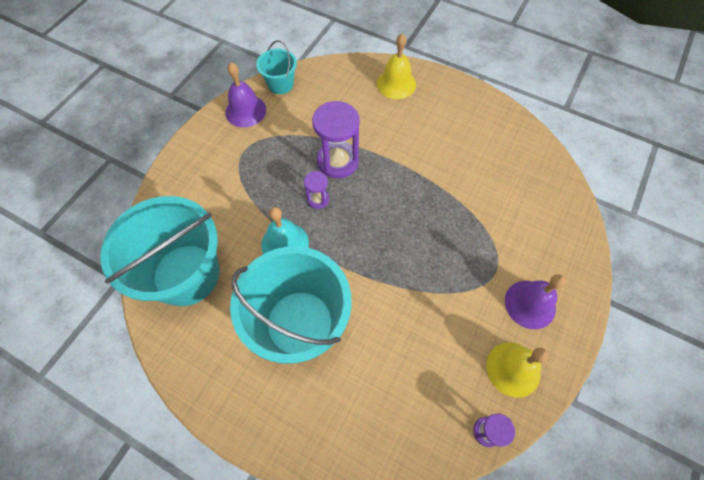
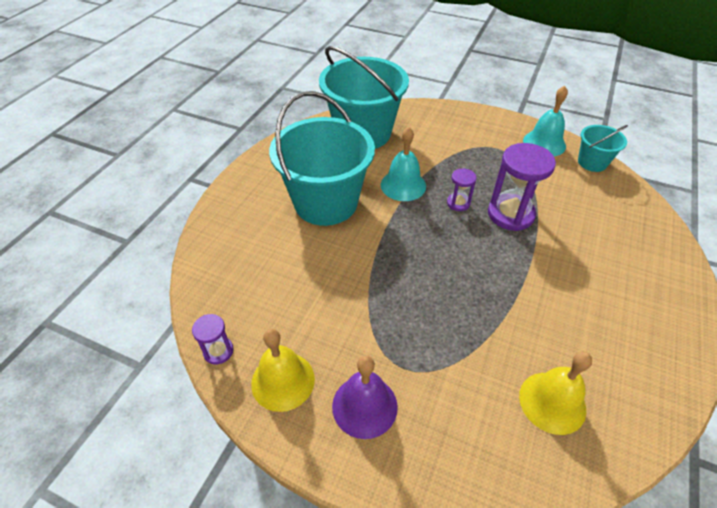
camera: 85 degrees right, 15 degrees down
purple bell [225,62,266,127] -> turquoise bell [523,86,568,156]
yellow bell [377,33,416,99] -> yellow bell moved to [519,351,592,435]

